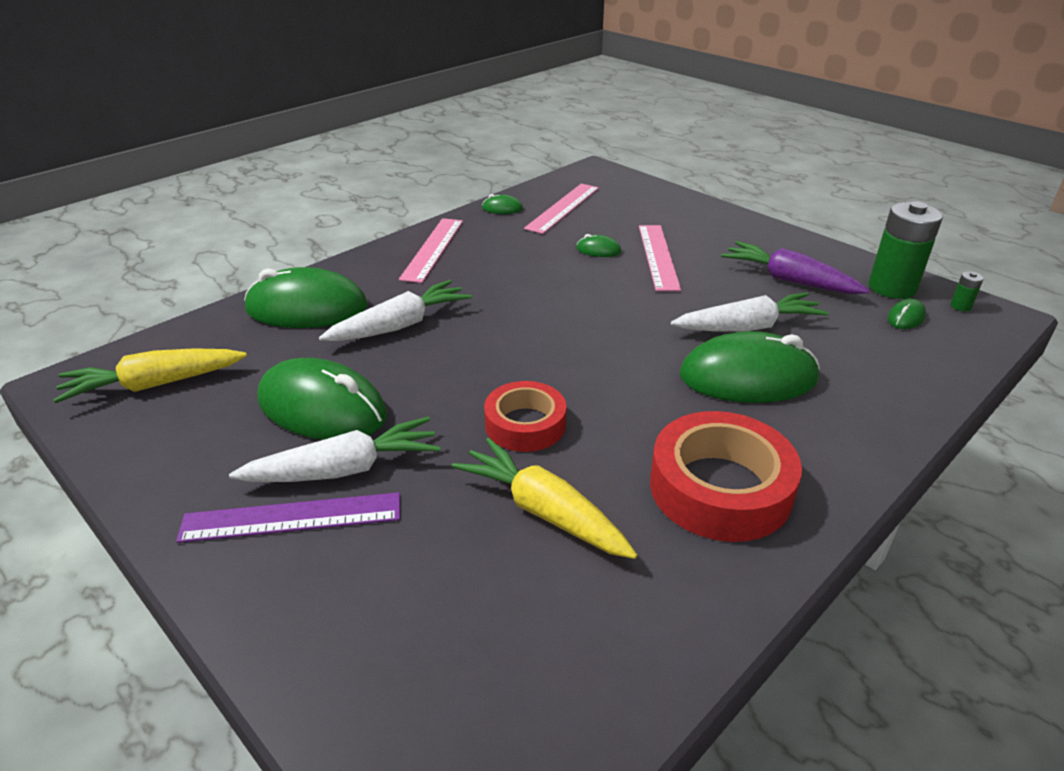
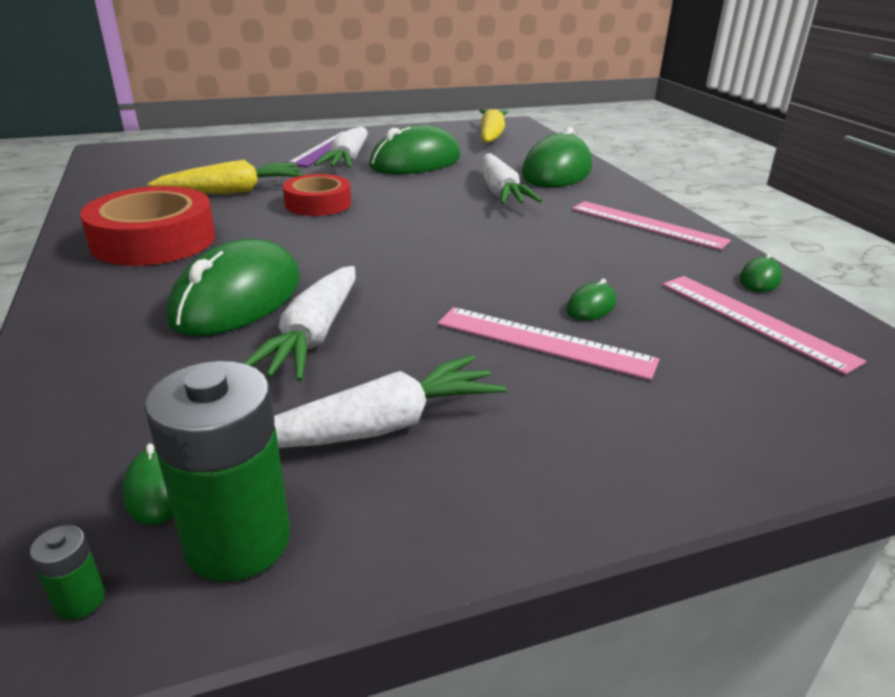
camera: 115 degrees right, 5 degrees down
purple carrot [721,241,869,294] -> white carrot [274,355,506,448]

